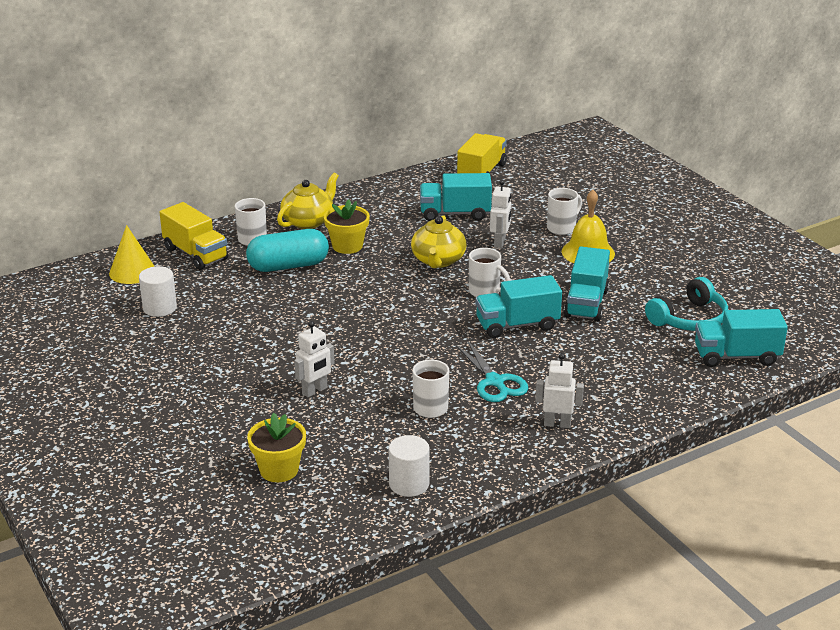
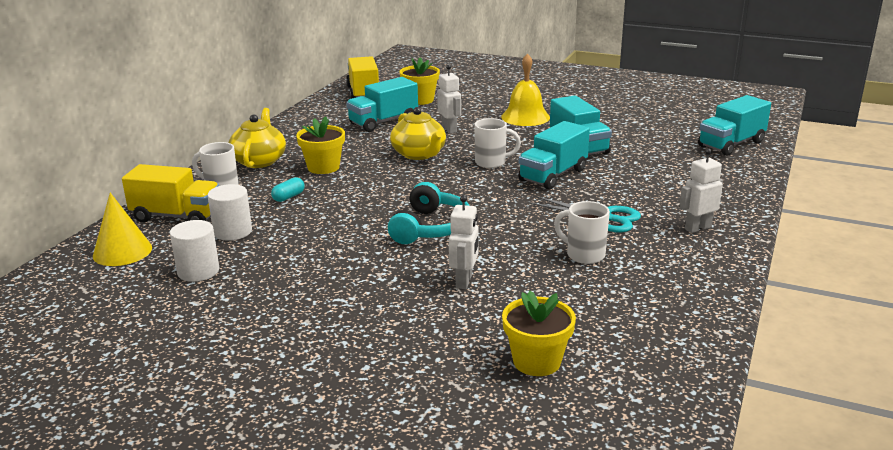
camera: 35 degrees left, 5 degrees down
turquoise capsule [246,229,329,272] -> turquoise capsule [271,177,305,202], size x0.42
white cylinder [389,435,430,497] -> white cylinder moved to [207,184,252,241]
white mug [547,188,582,235] -> none
turquoise headphones [645,277,728,331] -> turquoise headphones moved to [388,182,470,244]
none -> yellow flower pot [400,57,440,105]

